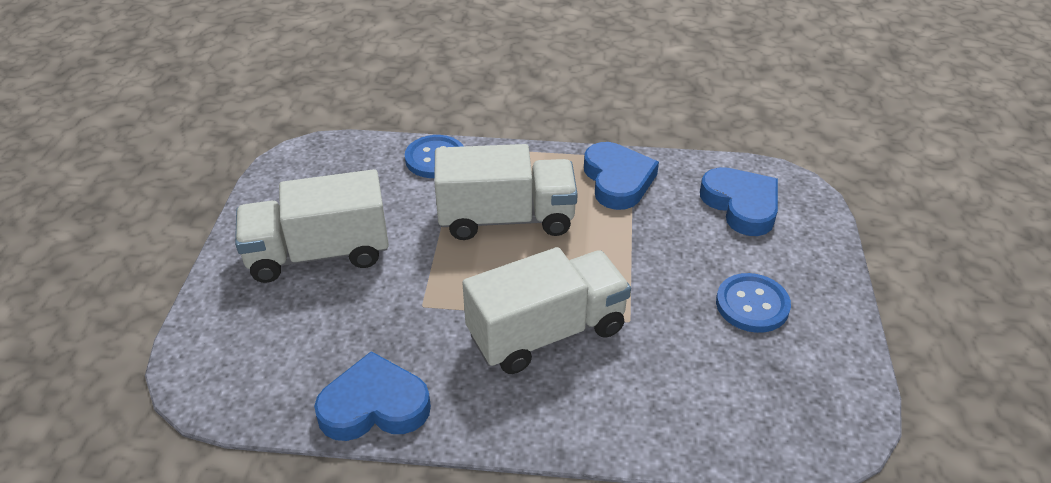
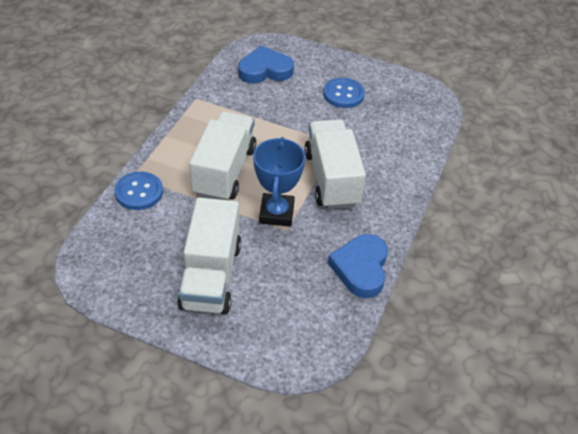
camera: 75 degrees left, 5 degrees up
blue heart [584,142,659,210] -> none
none -> blue trophy [253,137,305,227]

